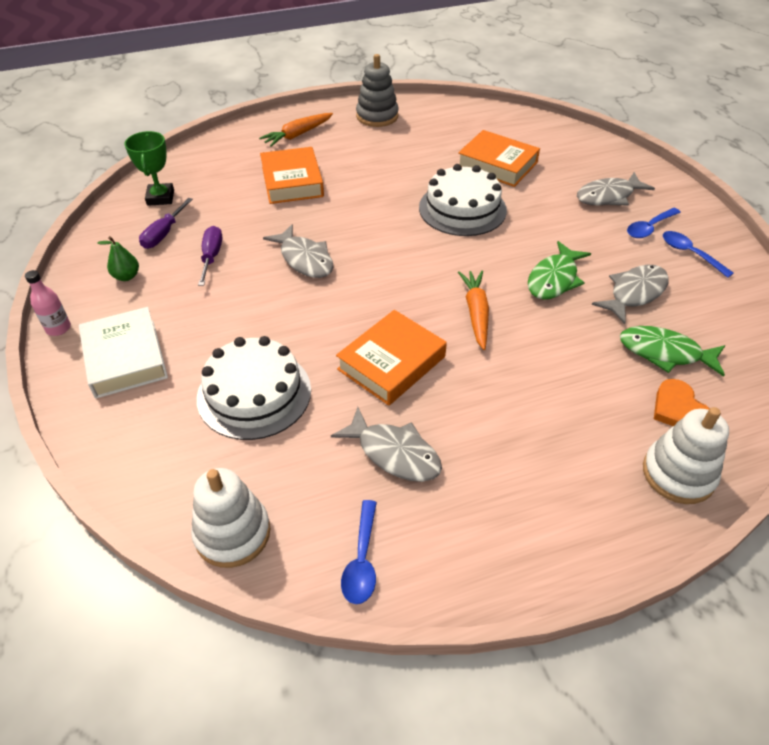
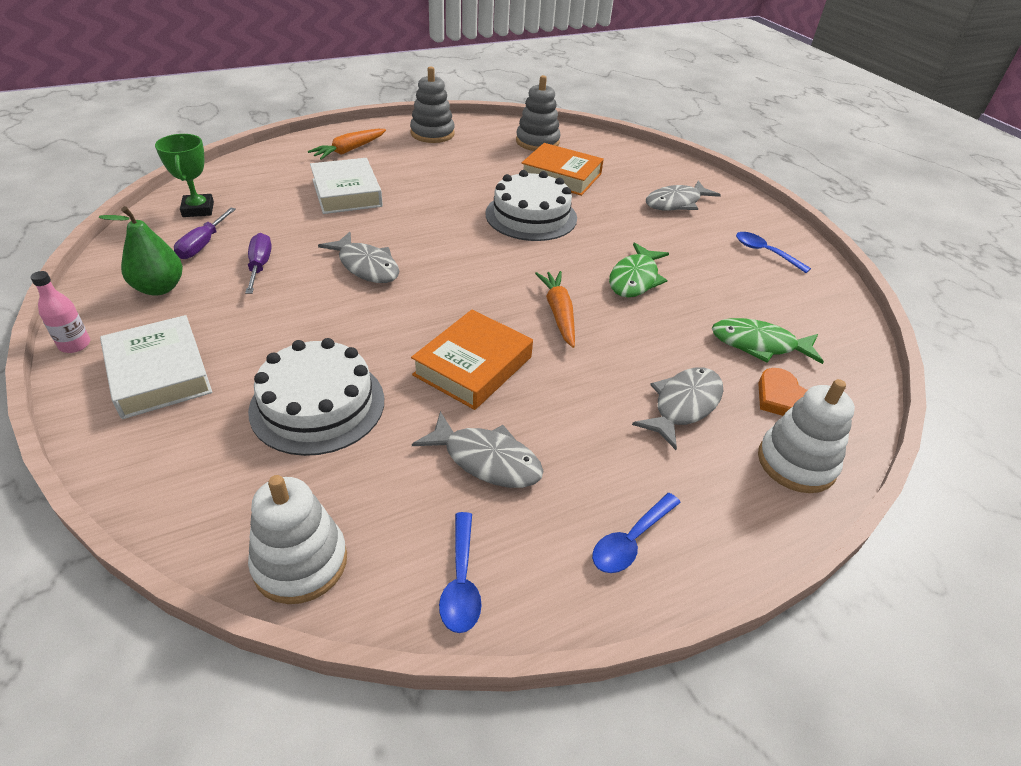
camera: 10 degrees left, 5 degrees down
green pear [97,236,139,281] -> green pear [99,206,183,296], size x1.58
orange book [260,147,324,204] -> white book [310,158,383,214]
grey fish [592,265,669,324] -> grey fish moved to [632,367,723,450]
blue spoon [627,208,681,238] -> blue spoon moved to [592,493,681,573]
none -> grey stacking toy [516,75,560,151]

